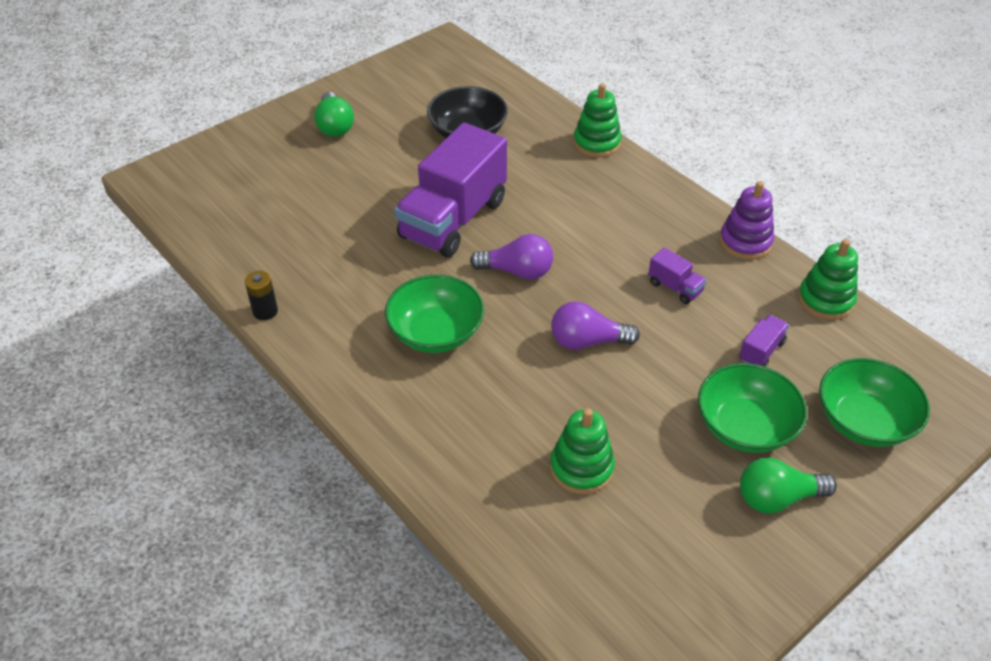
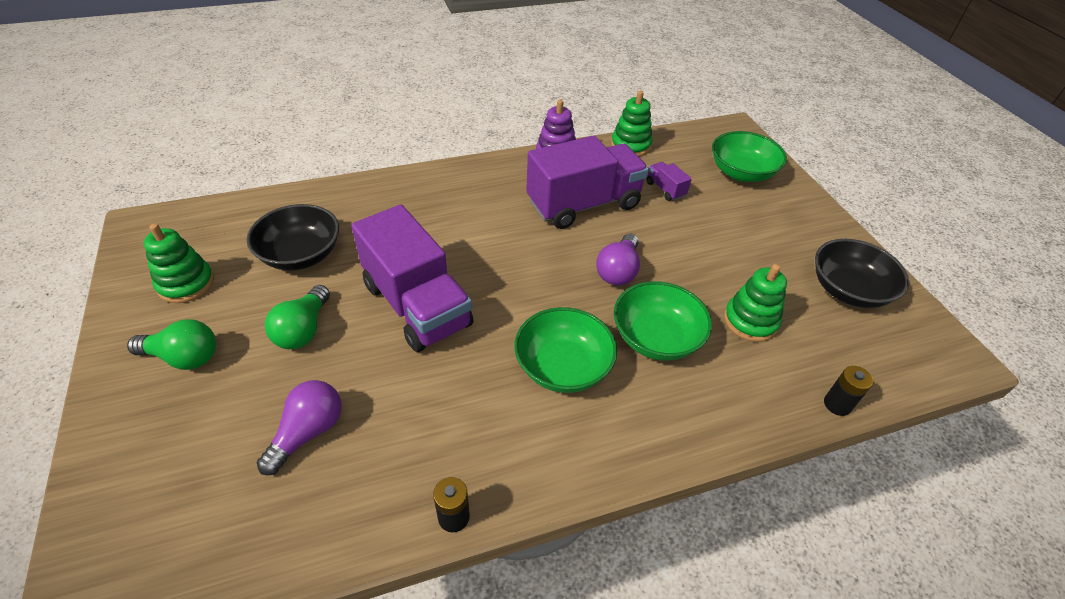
camera: 70 degrees left, 0 degrees up
purple light bulb [470,234,553,280] -> purple light bulb moved to [257,380,342,475]
green stacking toy [573,83,622,157] -> green stacking toy moved to [144,224,214,303]
purple truck [648,247,707,304] -> purple truck [526,136,649,229], size x2.44
green bowl [698,363,807,453] -> green bowl moved to [614,281,712,361]
green light bulb [740,458,837,513] -> green light bulb moved to [265,285,330,349]
none -> black bowl [815,239,909,308]
none -> black battery [824,366,873,416]

